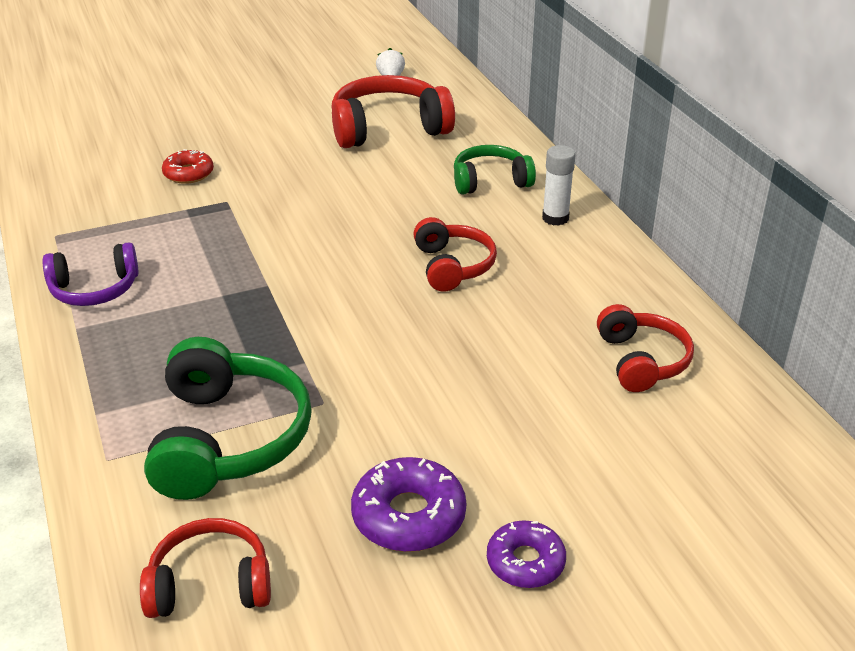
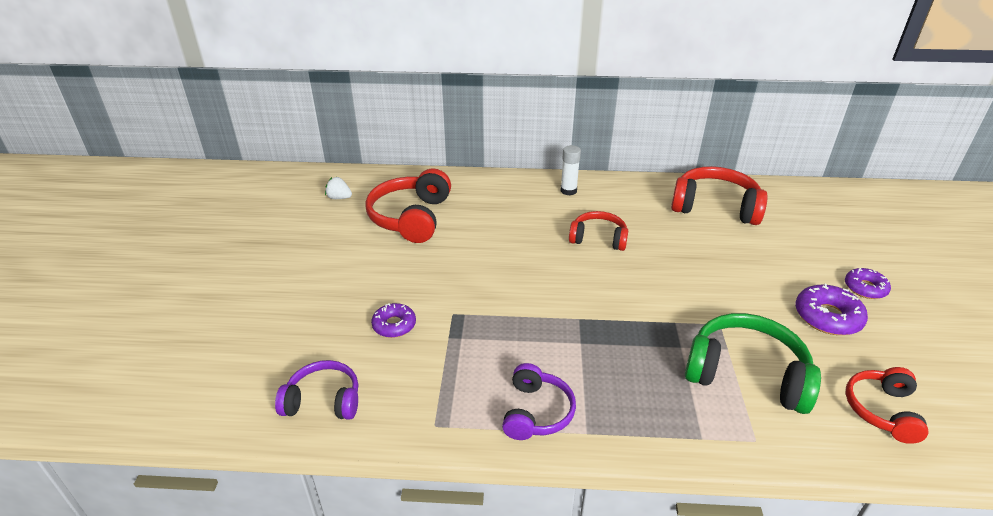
camera: 65 degrees left, 0 degrees up
red donut [162,149,214,184] -> purple donut [371,303,416,338]
green headphones [454,145,536,195] -> none
red headphones [597,304,694,392] -> red headphones [671,166,768,225], size x1.62
none -> purple headphones [275,360,358,420]

